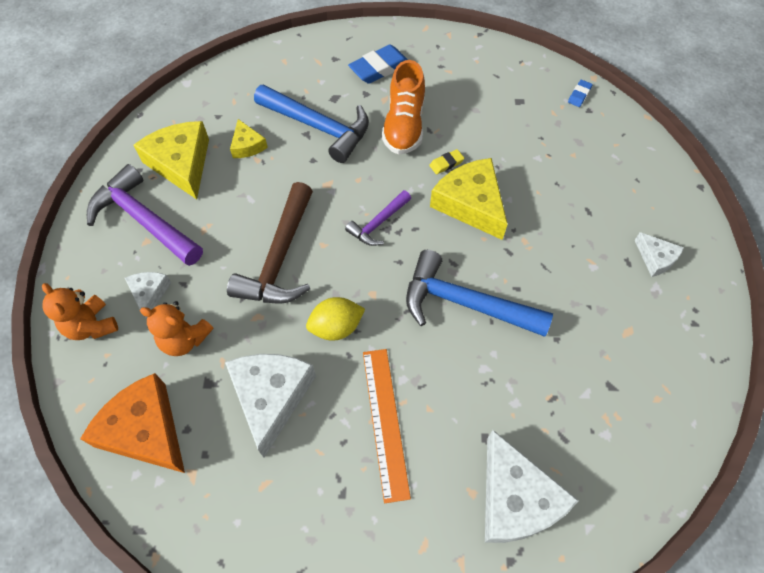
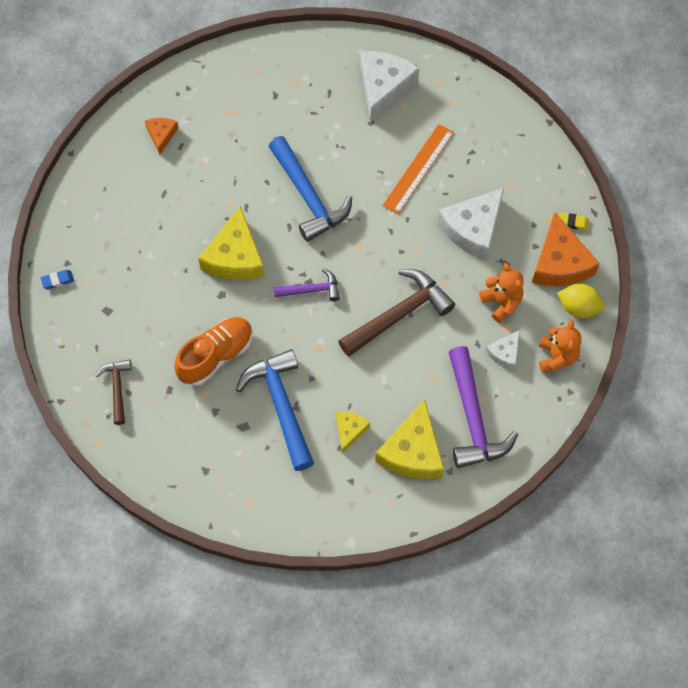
camera: 140 degrees left, 5 degrees up
yellow lemon [306,297,365,340] -> yellow lemon moved to [557,284,605,318]
blue eraser [348,44,408,84] -> none
yellow eraser [429,149,464,175] -> yellow eraser moved to [559,213,589,231]
white cheese [635,232,684,277] -> orange cheese [145,118,178,154]
none -> brown hammer [95,359,132,425]

